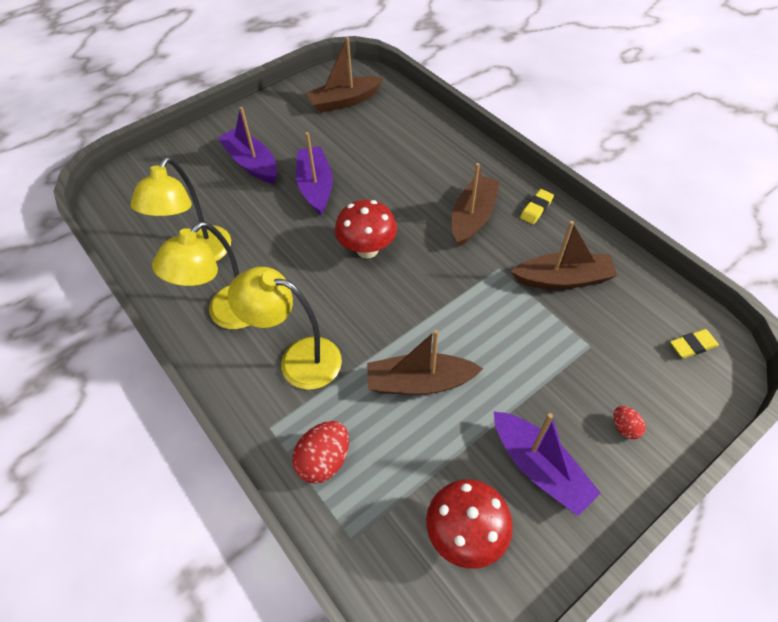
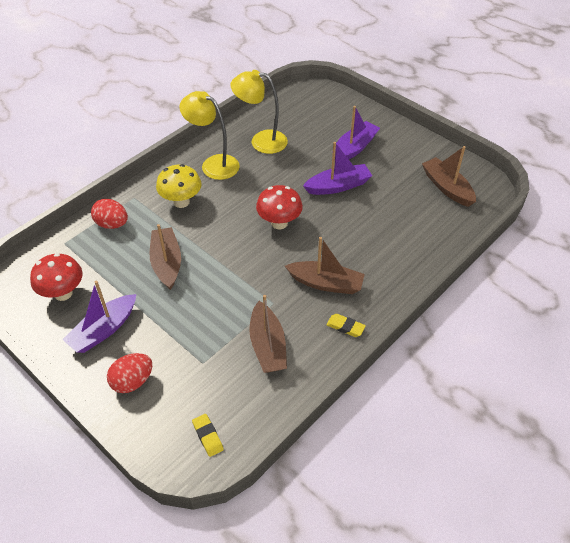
camera: 80 degrees right, 5 degrees down
yellow lamp [228,267,342,390] -> yellow mushroom [156,164,202,208]
red egg [614,406,646,439] -> red egg [107,353,152,393], size x1.82

